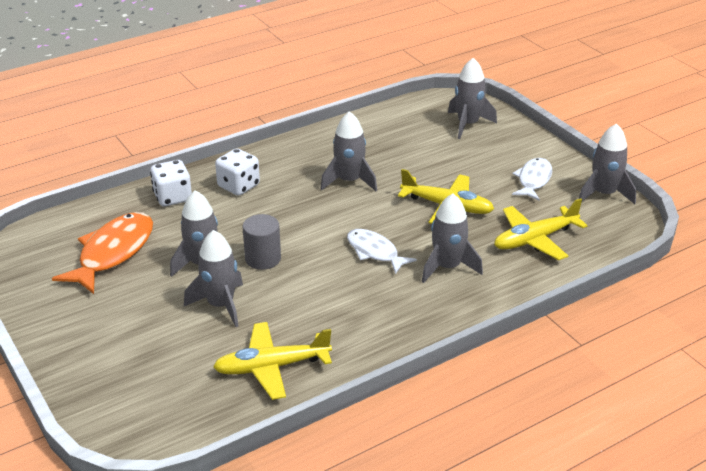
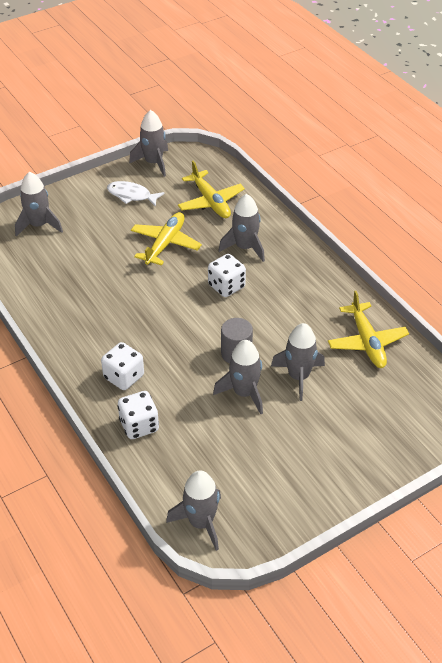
camera: 90 degrees left, 10 degrees up
orange fish [52,212,153,294] -> none
grey rocket [321,111,377,191] -> grey rocket moved to [166,470,221,551]
white fish [347,229,417,274] -> white dice [208,254,246,297]

